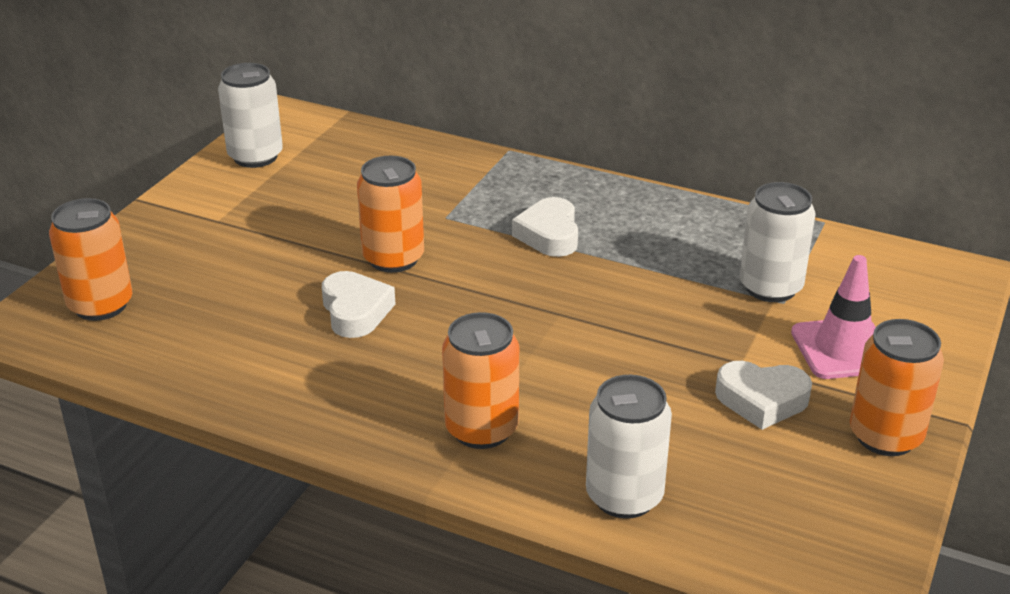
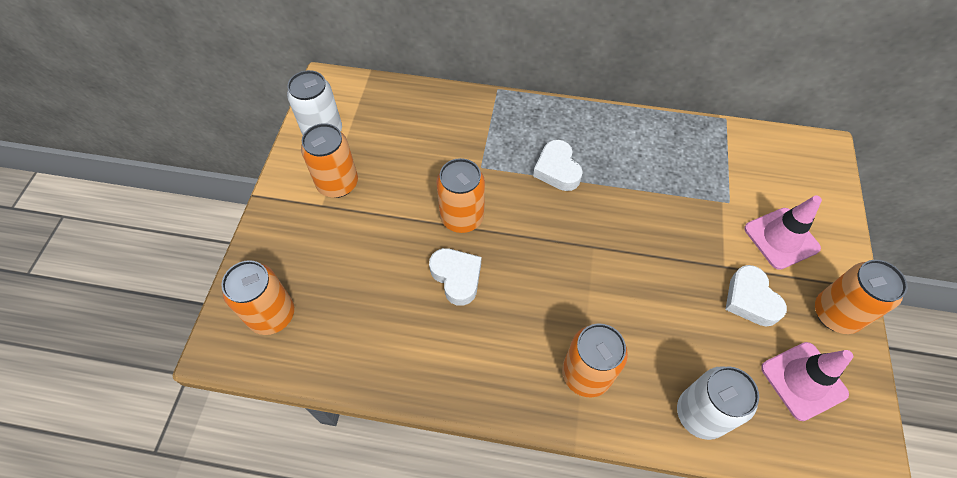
camera: 15 degrees left, 25 degrees up
white heart [715,361,812,430] -> white heart turned 75 degrees clockwise [725,265,787,327]
white can [740,182,816,302] -> none
none -> orange can [301,123,358,198]
none -> pink traffic cone [761,342,853,421]

